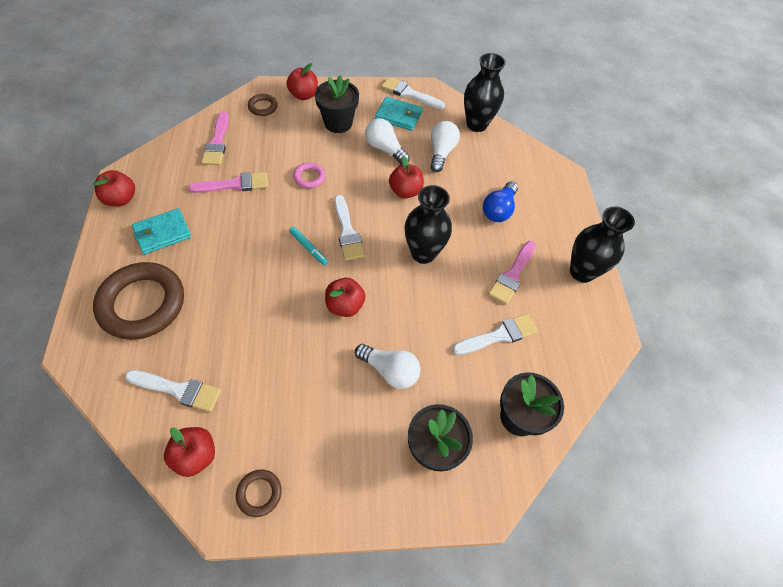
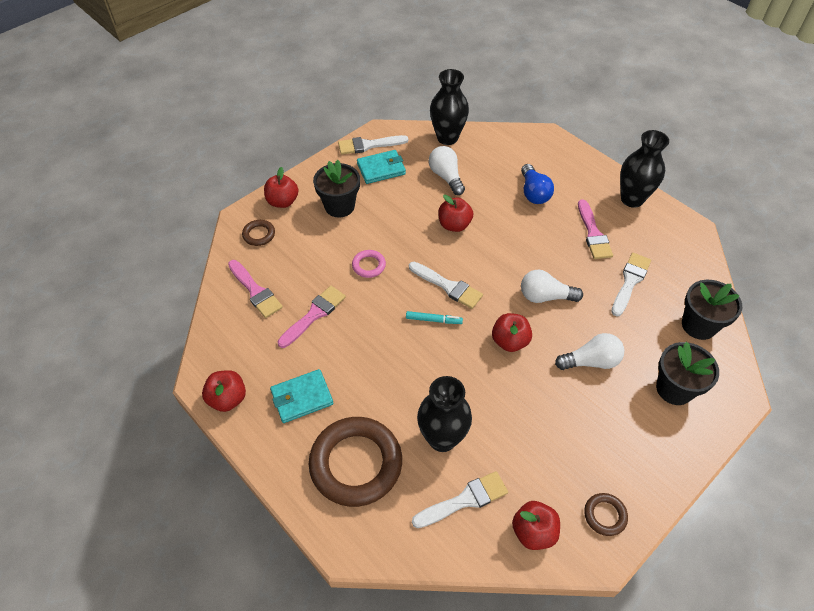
camera: 35 degrees left, 5 degrees down
turquoise wallet [132,208,191,254] -> turquoise wallet turned 45 degrees clockwise [270,369,334,423]
white light bulb [365,118,410,164] -> white light bulb moved to [521,269,583,303]
black vase [404,185,452,264] -> black vase moved to [417,376,472,452]

